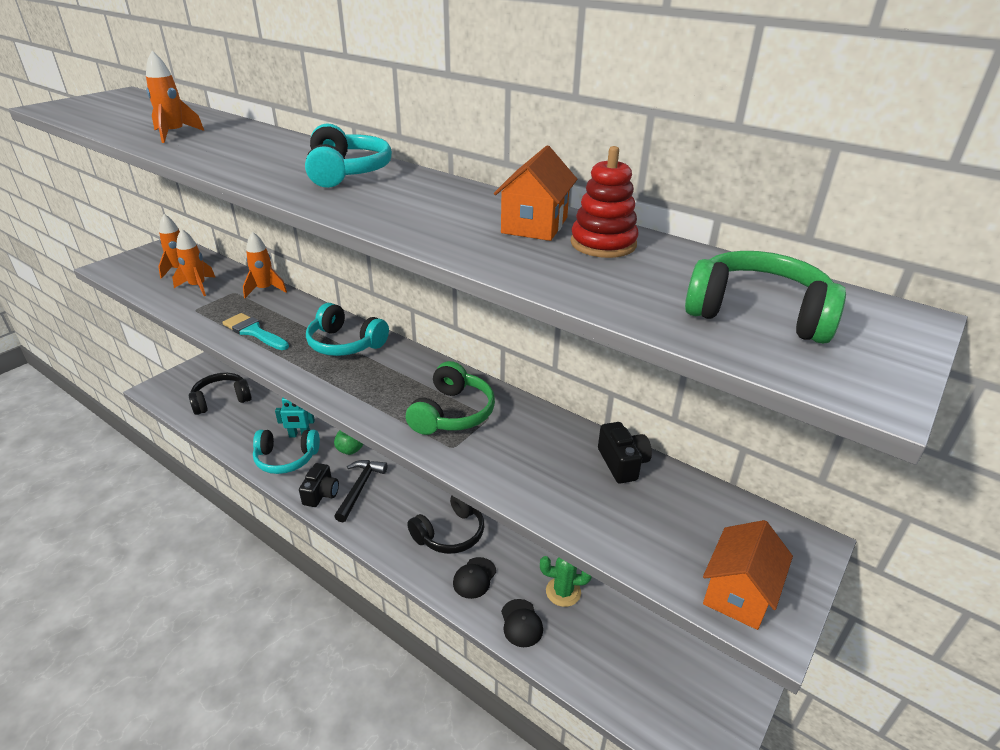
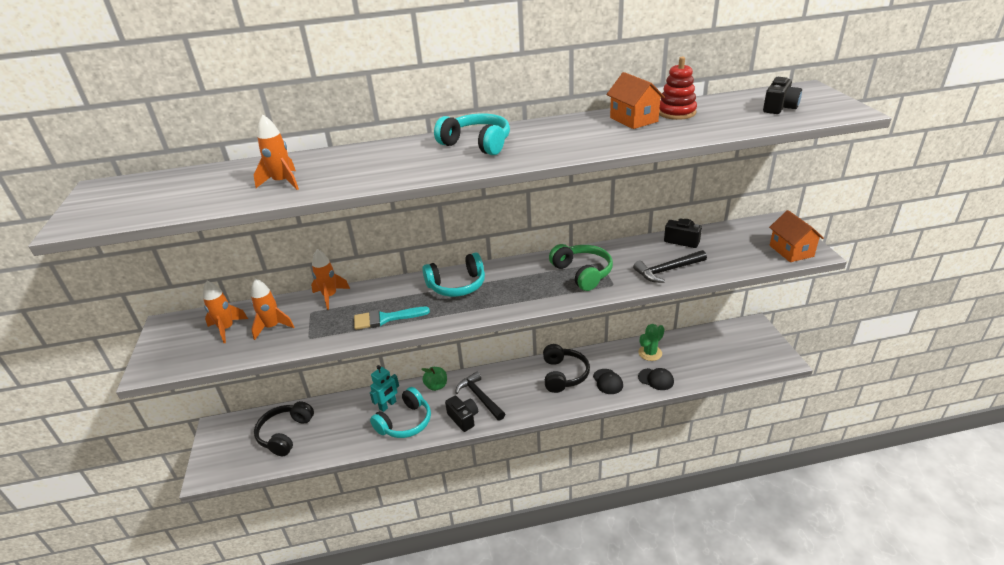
camera: 45 degrees left, 0 degrees up
green headphones [685,251,846,344] -> black camera [763,77,802,114]
none -> black hammer [633,250,707,283]

